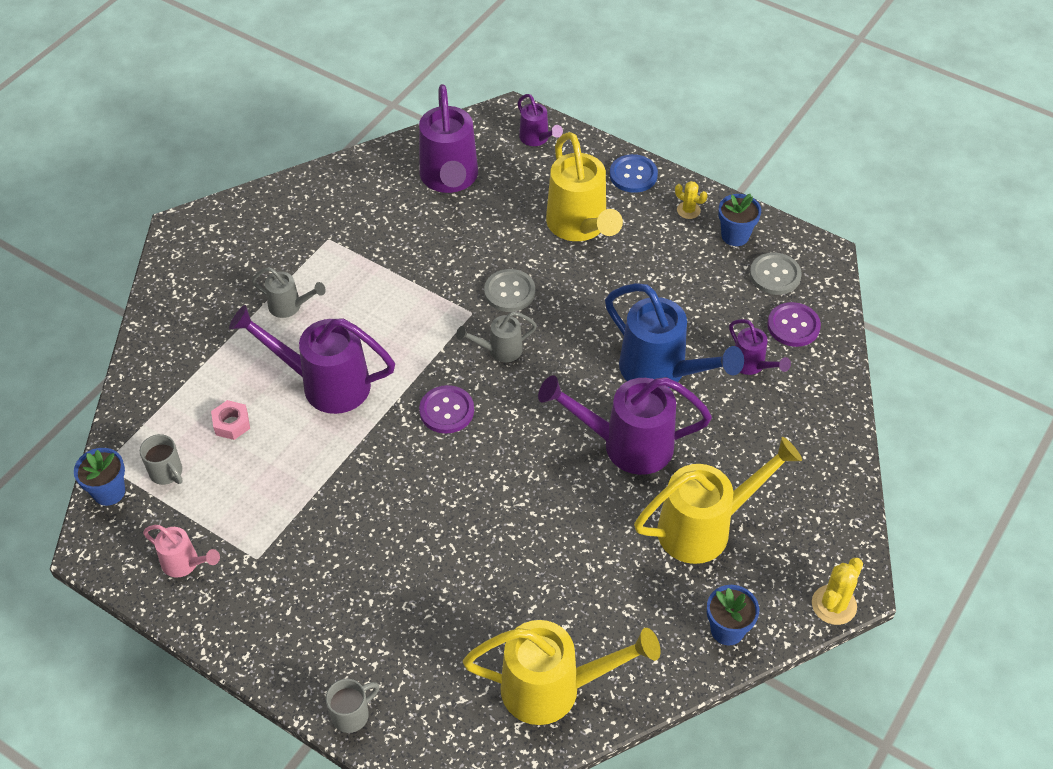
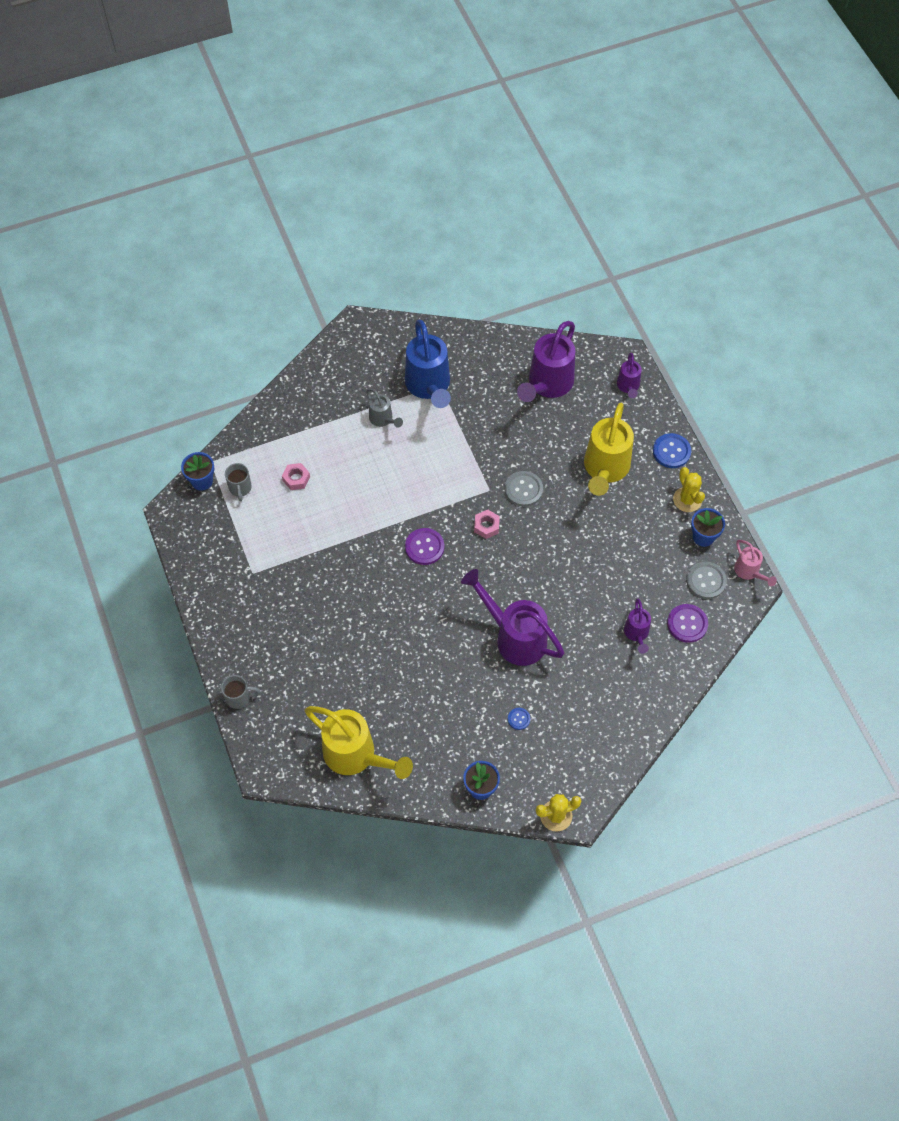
camera: 35 degrees right, 10 degrees up
pink watering can [143,525,220,578] -> pink watering can moved to [734,540,777,586]
purple watering can [229,305,395,414] -> none
grey watering can [456,312,537,362] -> pink nut [474,510,500,539]
blue watering can [605,283,744,382] -> blue watering can moved to [405,320,451,408]
yellow watering can [634,437,802,564] -> blue button [508,708,531,730]
yellow cactus [675,181,707,219] -> yellow cactus [673,467,705,512], size x1.54

